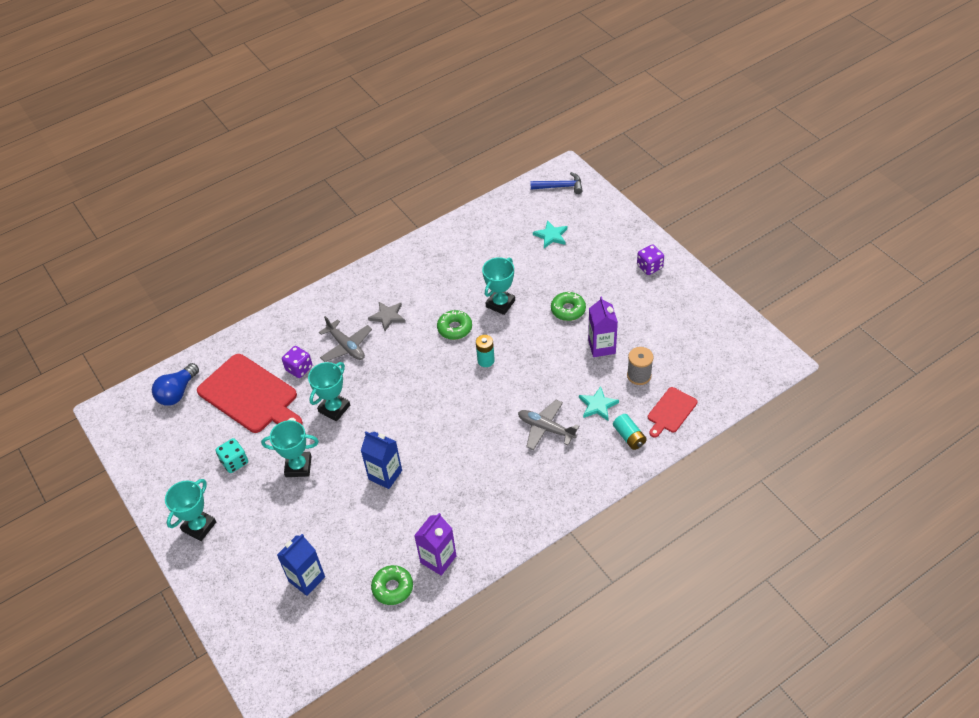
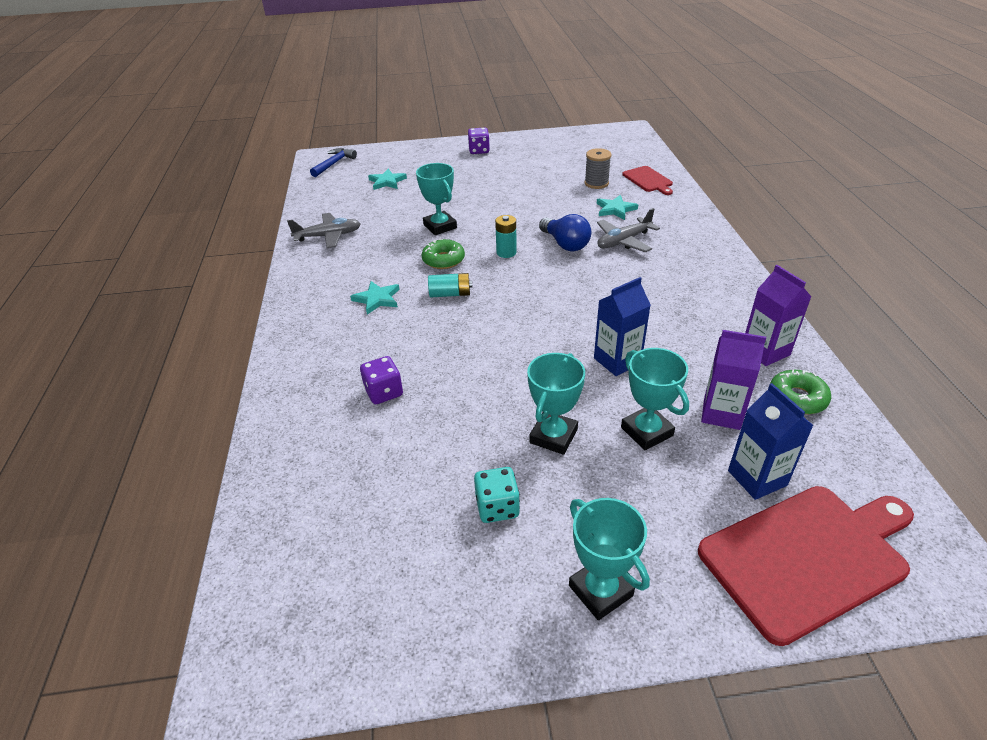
camera: 65 degrees left, 10 degrees down
blue light bulb [152,363,199,406] -> blue light bulb moved to [539,214,591,251]
red cutting board [197,354,303,433] -> red cutting board moved to [698,486,914,646]
turquoise trophy [308,362,350,421] -> turquoise trophy moved to [621,348,689,450]
grey plane [319,316,372,362] -> grey plane moved to [287,213,361,248]
grey star [368,302,405,331] -> turquoise star [350,281,399,315]
green donut [551,292,586,321] -> none
purple carton [588,296,618,357] -> purple carton moved to [701,330,766,430]
turquoise battery [613,414,647,450] -> turquoise battery moved to [428,273,472,297]

